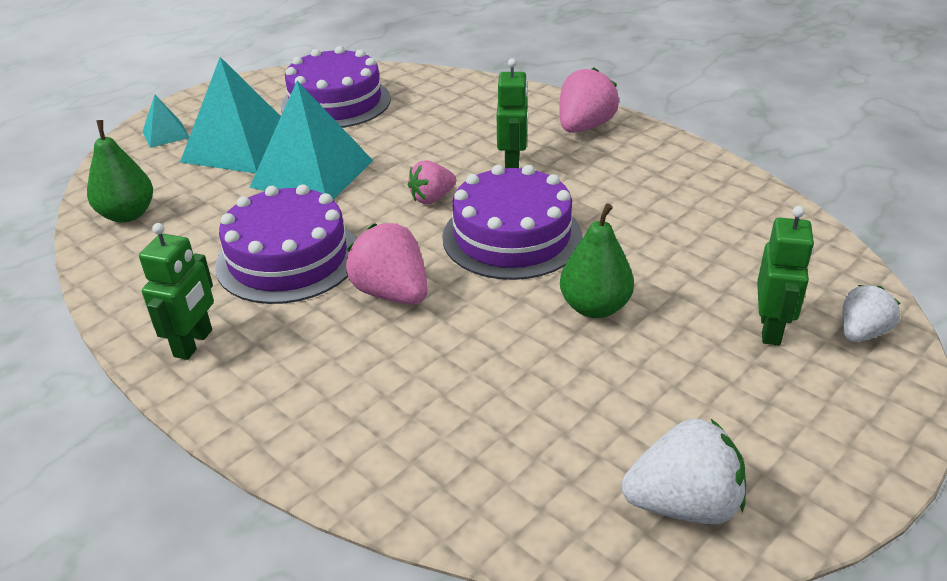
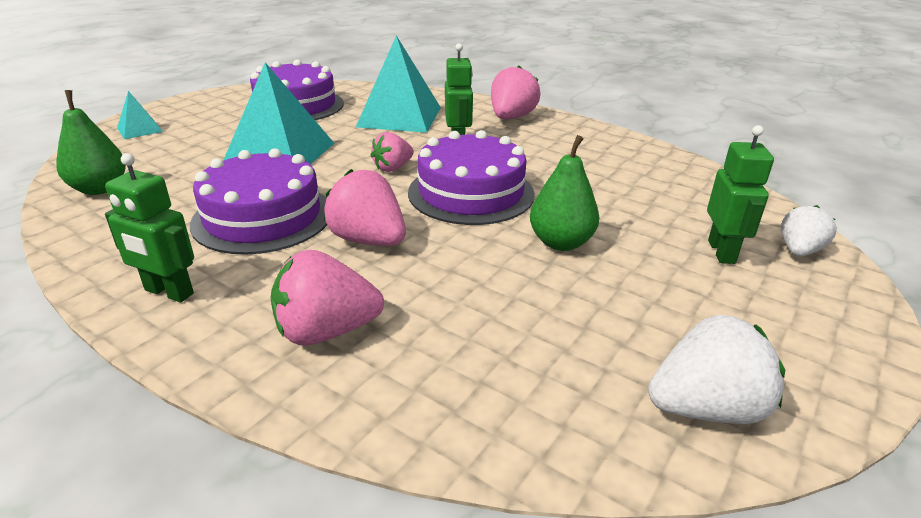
camera: 10 degrees left, 5 degrees down
green robot [139,223,214,360] -> green robot turned 105 degrees clockwise [105,153,194,302]
turquoise pyramid [180,57,281,173] -> turquoise pyramid moved to [356,35,441,133]
none -> pink strawberry [270,250,384,345]

